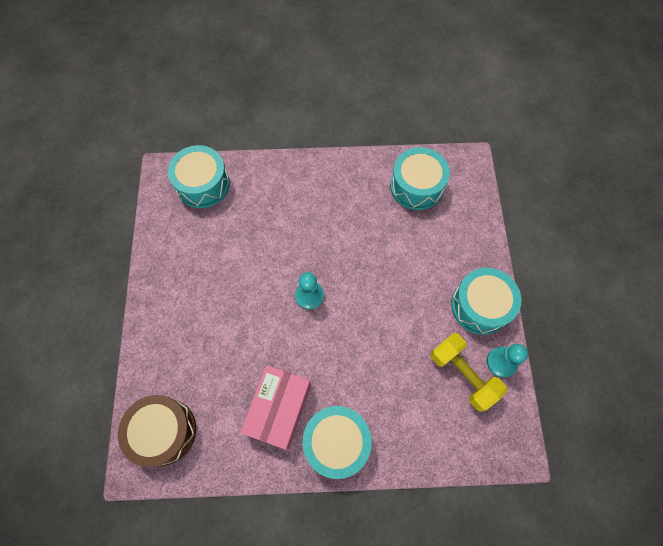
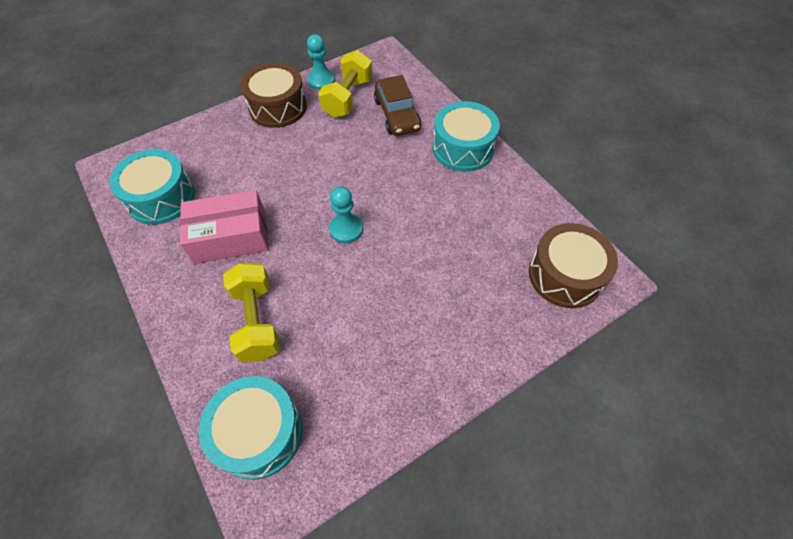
camera: 120 degrees left, 10 degrees down
pink box [240,365,311,450] -> pink box moved to [180,190,269,264]
turquoise drum [451,268,521,335] -> brown drum [241,62,307,128]
none -> yellow dumbbell [223,263,280,362]
none -> brown car [374,75,421,136]

